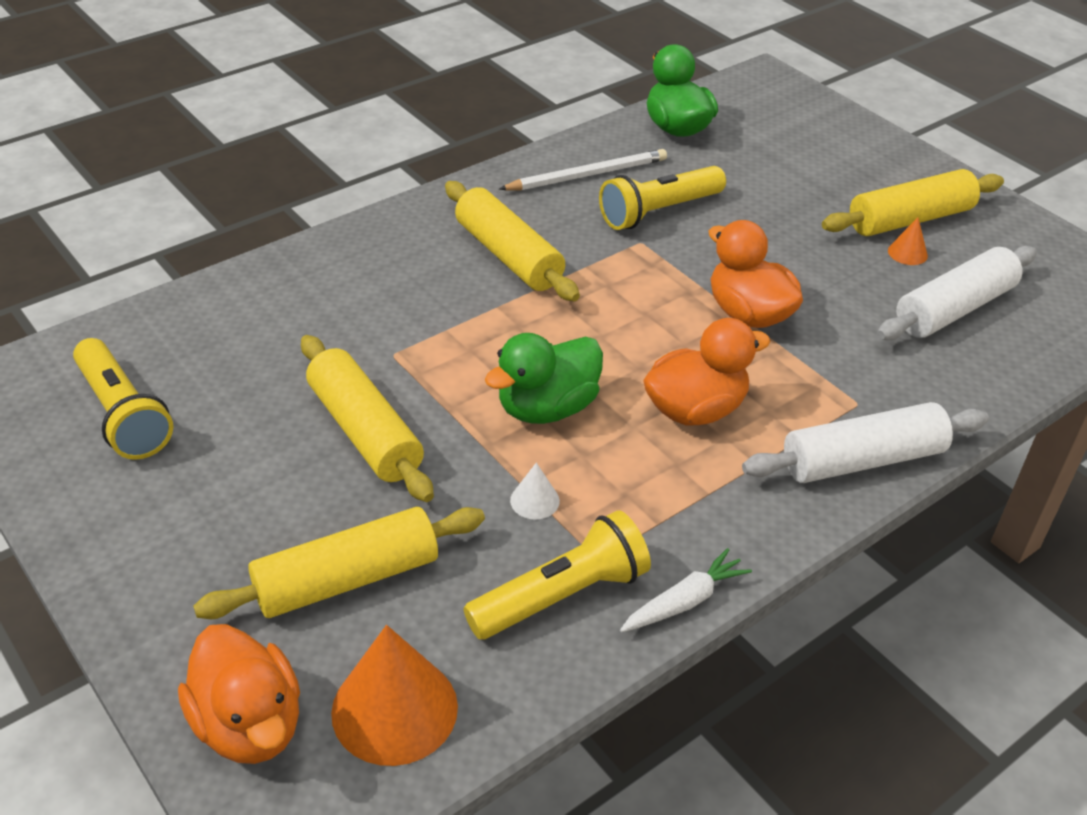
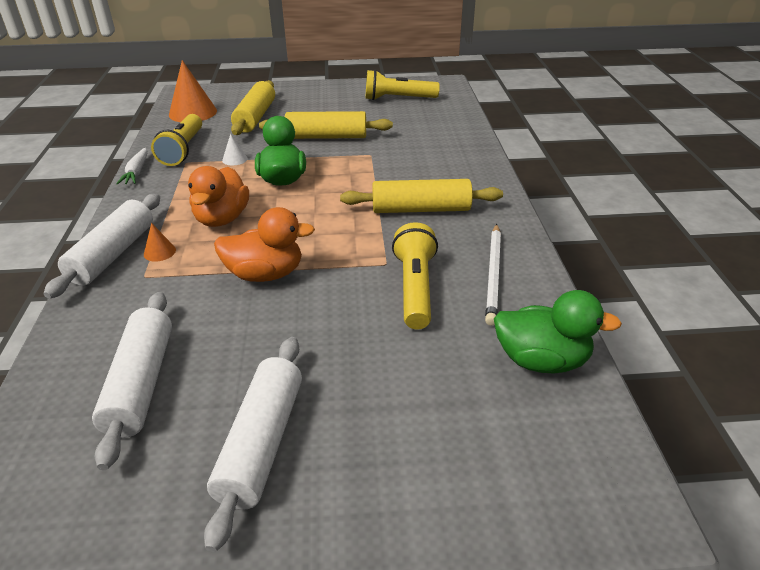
camera: 125 degrees right, 5 degrees down
orange duck [178,624,300,764] -> none
yellow rolling pin [822,169,1004,236] -> white rolling pin [204,337,302,553]
orange cone [888,217,928,265] -> orange cone moved to [144,223,176,262]

